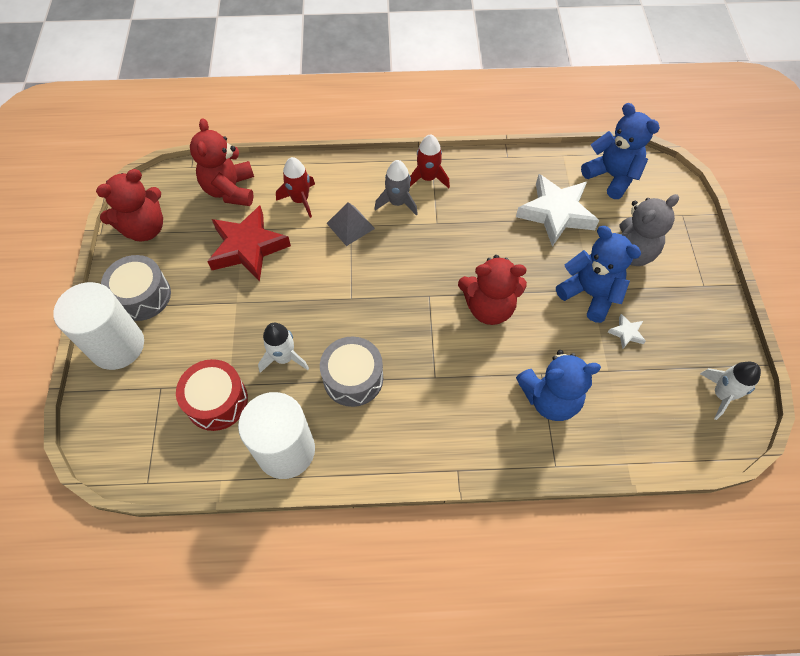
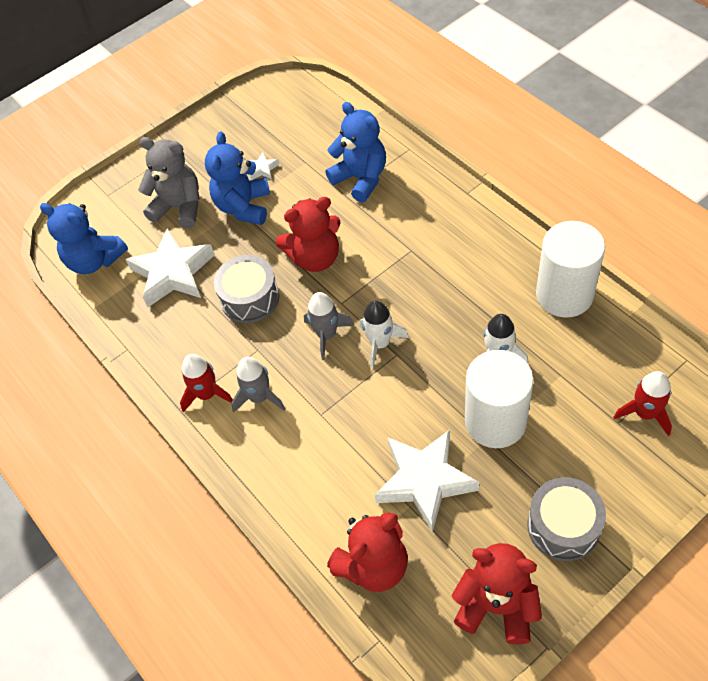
camera: 120 degrees left, 5 degrees down
white cylinder [53,282,144,370] -> white cylinder moved to [465,350,533,448]
red drum [176,359,248,431] -> none
red star [207,205,291,282] -> white star [375,430,479,533]
red rocket [276,157,315,218] -> red rocket moved to [613,371,672,436]
grey drum [320,336,383,407] -> grey drum moved to [214,255,279,323]
grey pyramid [326,202,375,246] -> none
red teddy bear [458,255,527,325] -> red teddy bear turned 105 degrees clockwise [275,197,341,272]
blue teddy bear [581,103,660,199] -> blue teddy bear turned 75 degrees counterclockwise [40,203,128,274]
white rocket [700,362,761,420] -> white rocket moved to [360,301,409,368]
none -> grey rocket [304,292,354,360]

